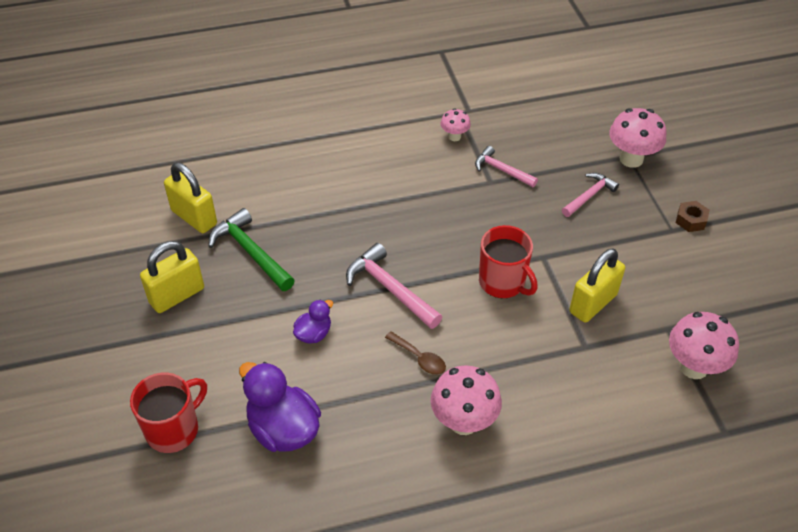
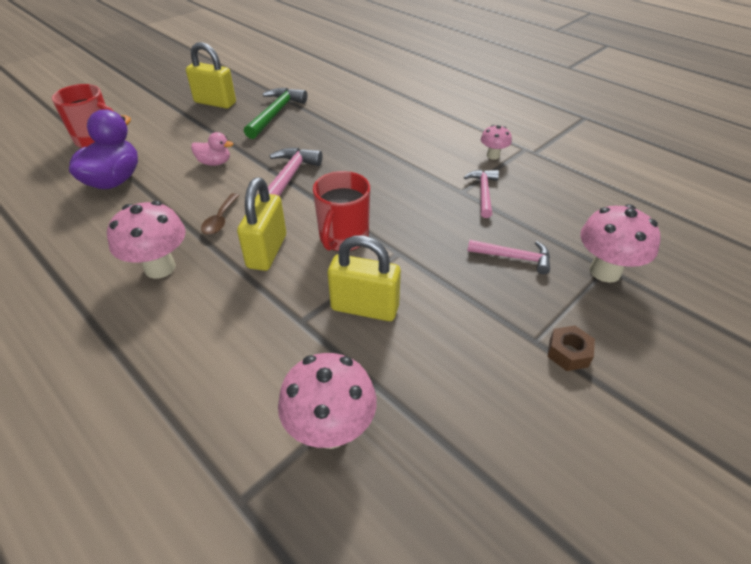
camera: 60 degrees right, 5 degrees down
yellow padlock [164,163,217,233] -> yellow padlock moved to [237,178,286,271]
purple duck [293,300,333,343] -> pink duck [191,132,233,166]

